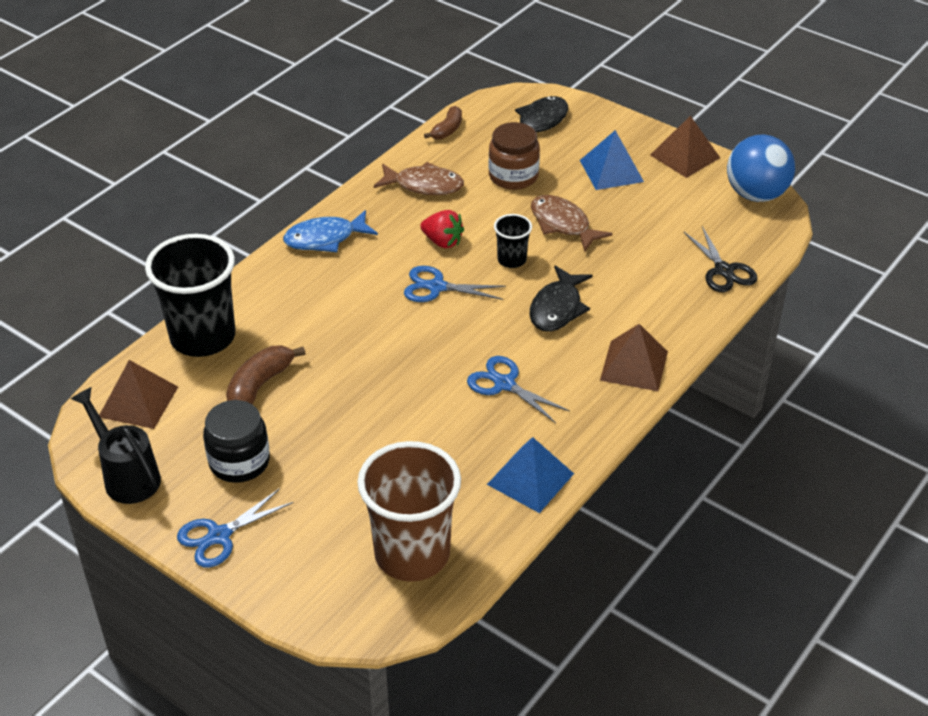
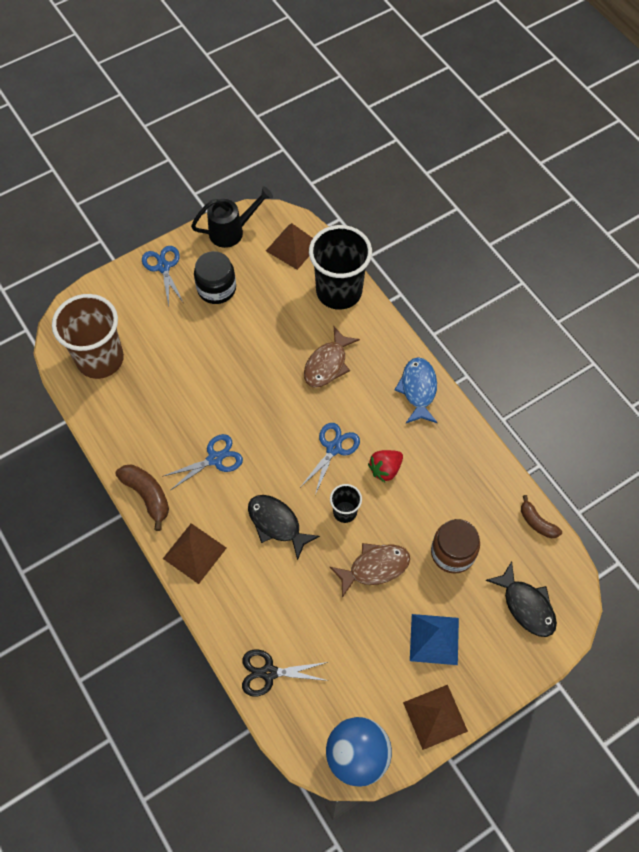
camera: 110 degrees right, 20 degrees up
brown banana [226,345,306,404] -> brown banana moved to [115,464,169,531]
brown fish [374,162,464,195] -> brown fish moved to [304,327,360,388]
blue pyramid [487,437,574,513] -> none

